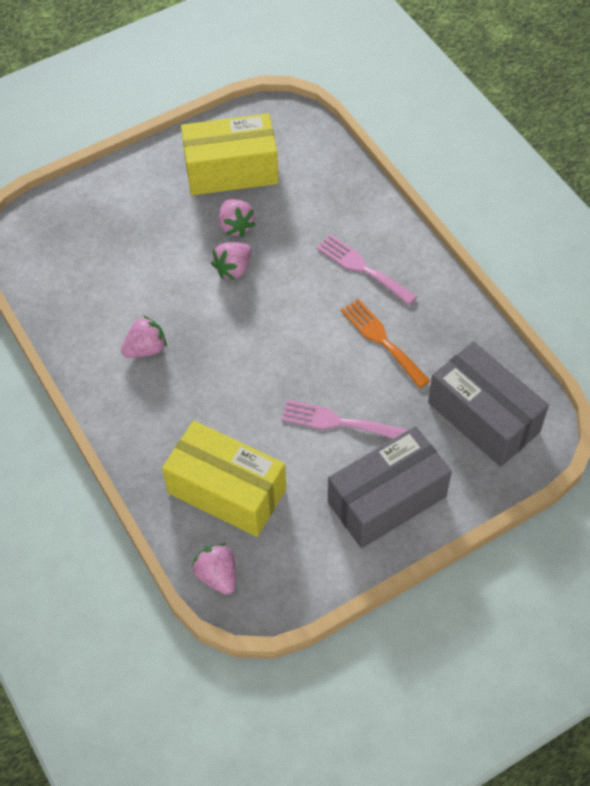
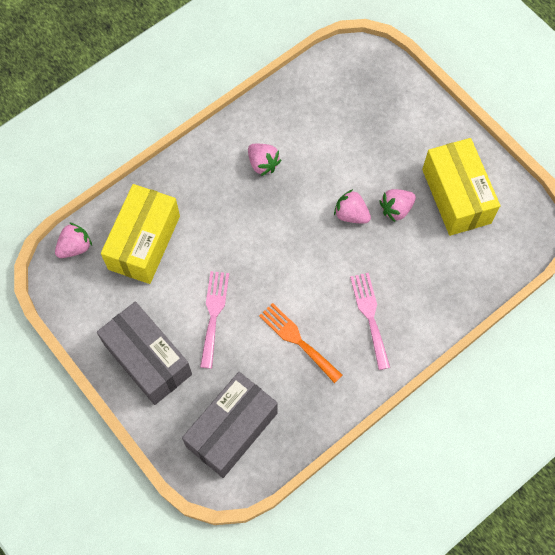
camera: 80 degrees right, 10 degrees up
pink fork [316,234,417,305] -> pink fork turned 45 degrees counterclockwise [350,273,390,370]
orange fork [341,299,430,388] -> orange fork turned 90 degrees counterclockwise [259,303,342,383]

